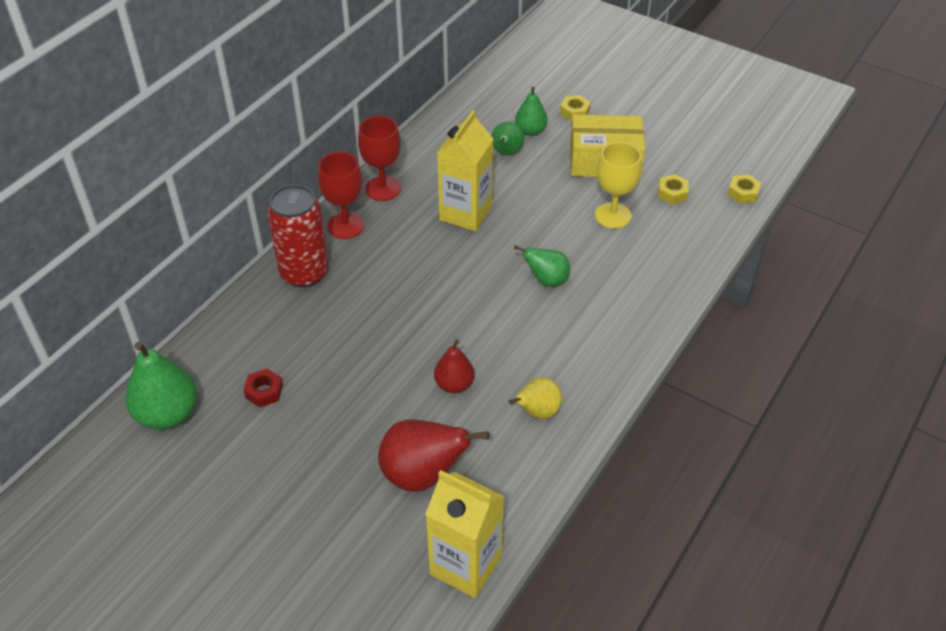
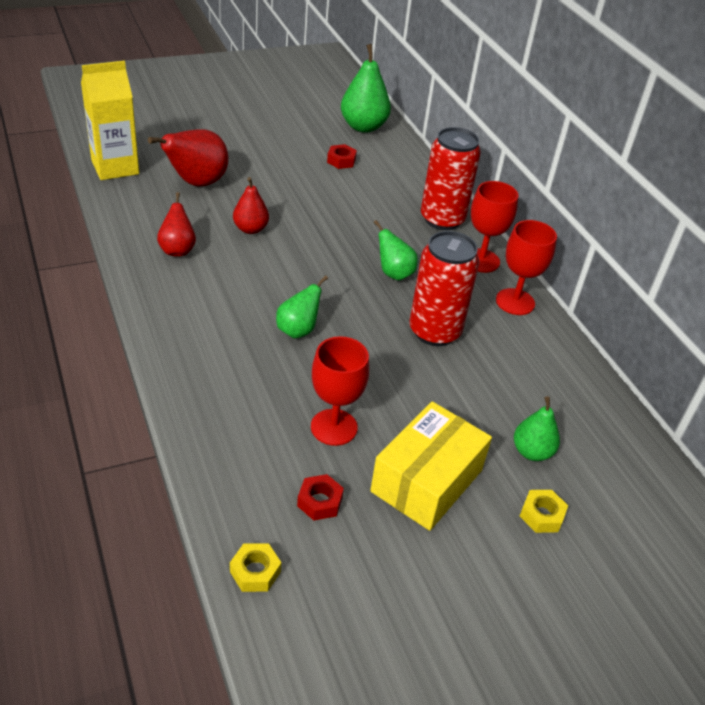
camera: 120 degrees right, 5 degrees down
yellow carton [437,110,493,231] -> red can [410,231,479,346]
green pear [491,122,524,155] -> green pear moved to [374,220,418,280]
yellow pear [509,377,562,419] -> red pear [157,192,196,257]
yellow goblet [595,142,642,229] -> red goblet [311,336,369,446]
yellow nut [658,174,689,204] -> red nut [297,474,344,521]

